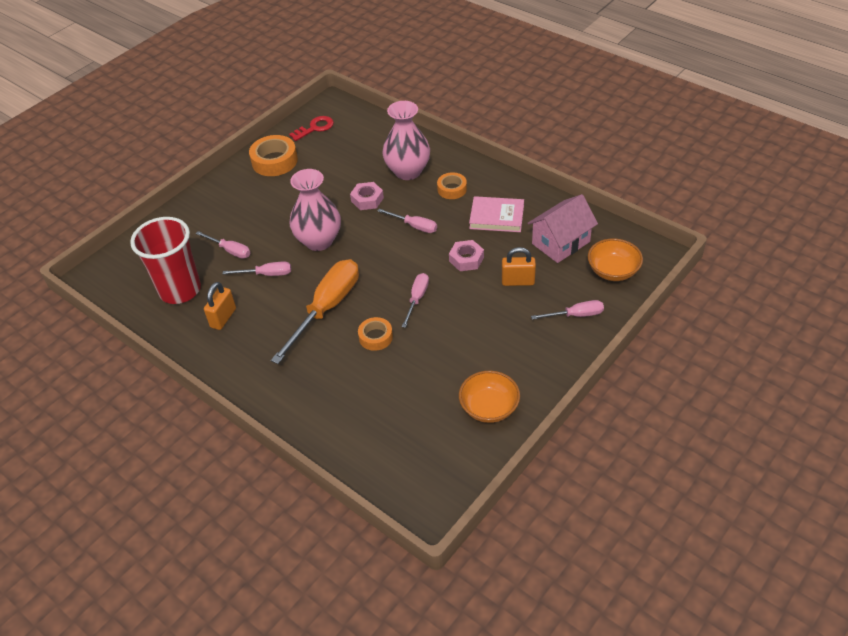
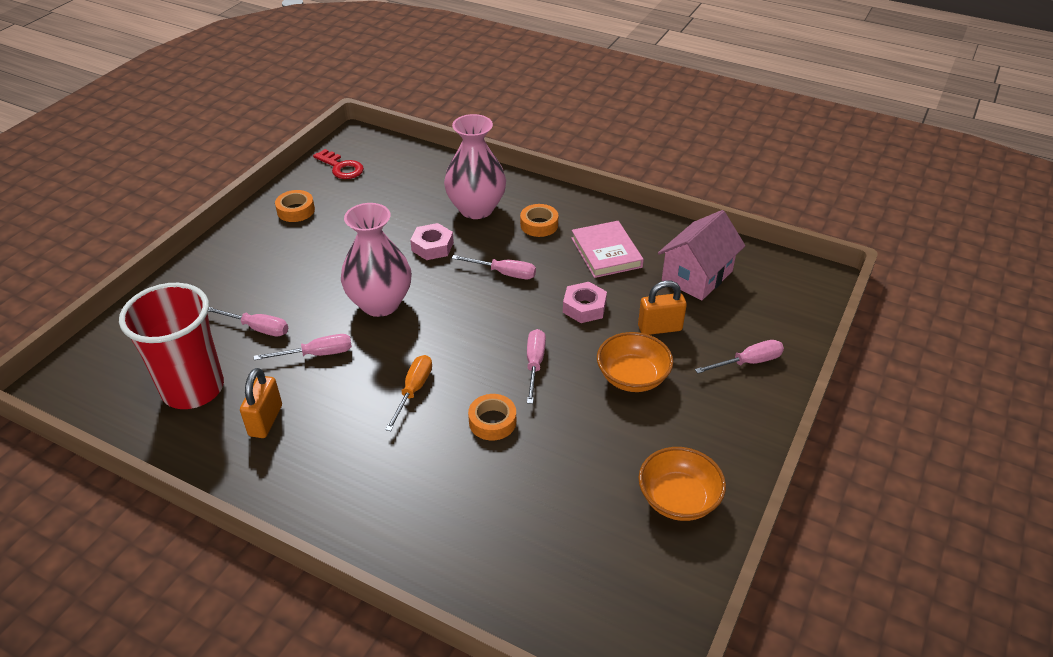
camera: 15 degrees left, 5 degrees down
orange tape [249,135,298,176] -> orange tape [275,190,315,222], size x0.61
orange screwdriver [271,259,359,364] -> orange screwdriver [385,355,432,431], size x0.50
red key [289,116,334,141] -> red key turned 90 degrees clockwise [313,149,364,179]
pink book [469,196,524,232] -> pink book turned 75 degrees clockwise [571,221,644,278]
orange bowl [588,238,643,281] -> orange bowl moved to [597,332,673,392]

